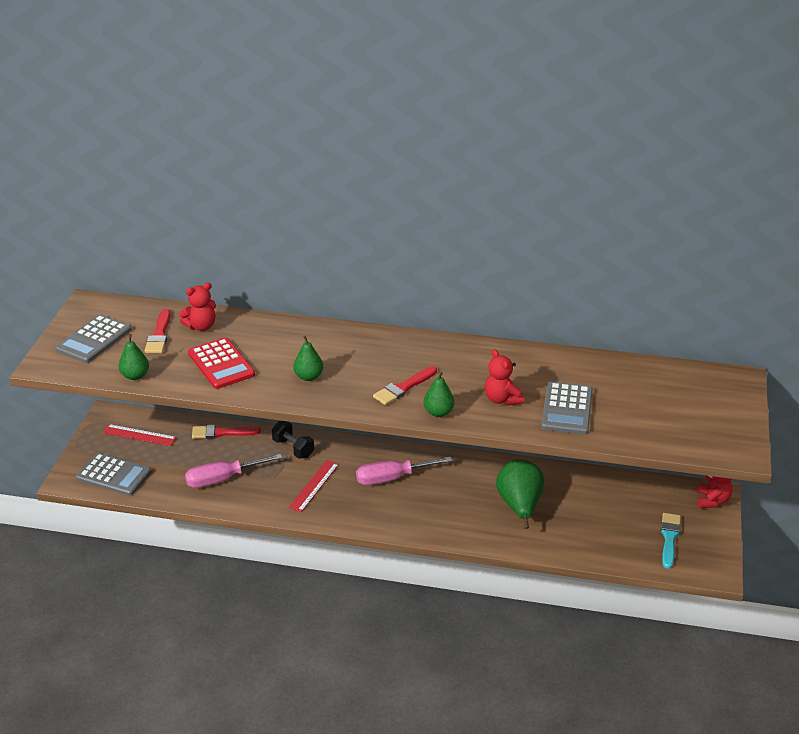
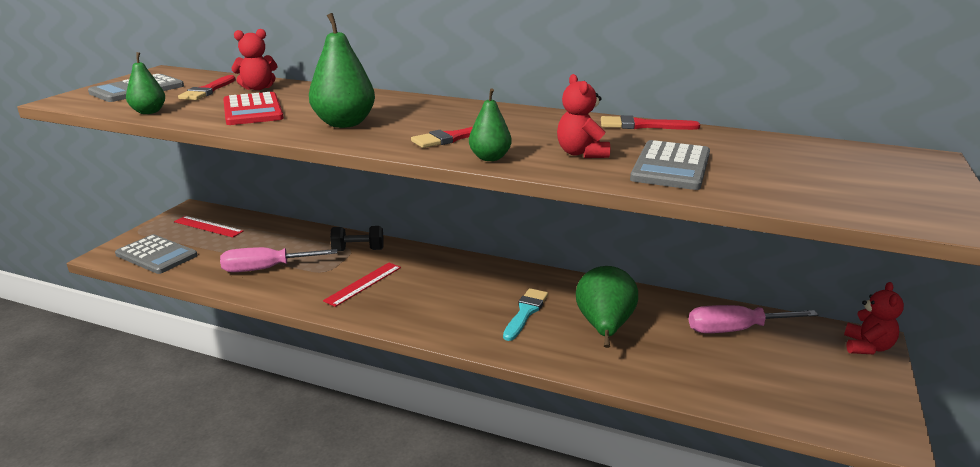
camera: 10 degrees right, 10 degrees down
red brush [192,425,261,439] -> red brush moved to [601,115,700,130]
black dumbbell [272,421,314,458] -> black dumbbell turned 60 degrees counterclockwise [330,226,384,251]
green pear [293,336,323,381] -> green pear [309,13,375,128], size x1.72
pink screwdriver [356,457,452,485] -> pink screwdriver moved to [689,305,819,333]
turquoise brush [661,513,681,569] -> turquoise brush moved to [503,288,548,341]

